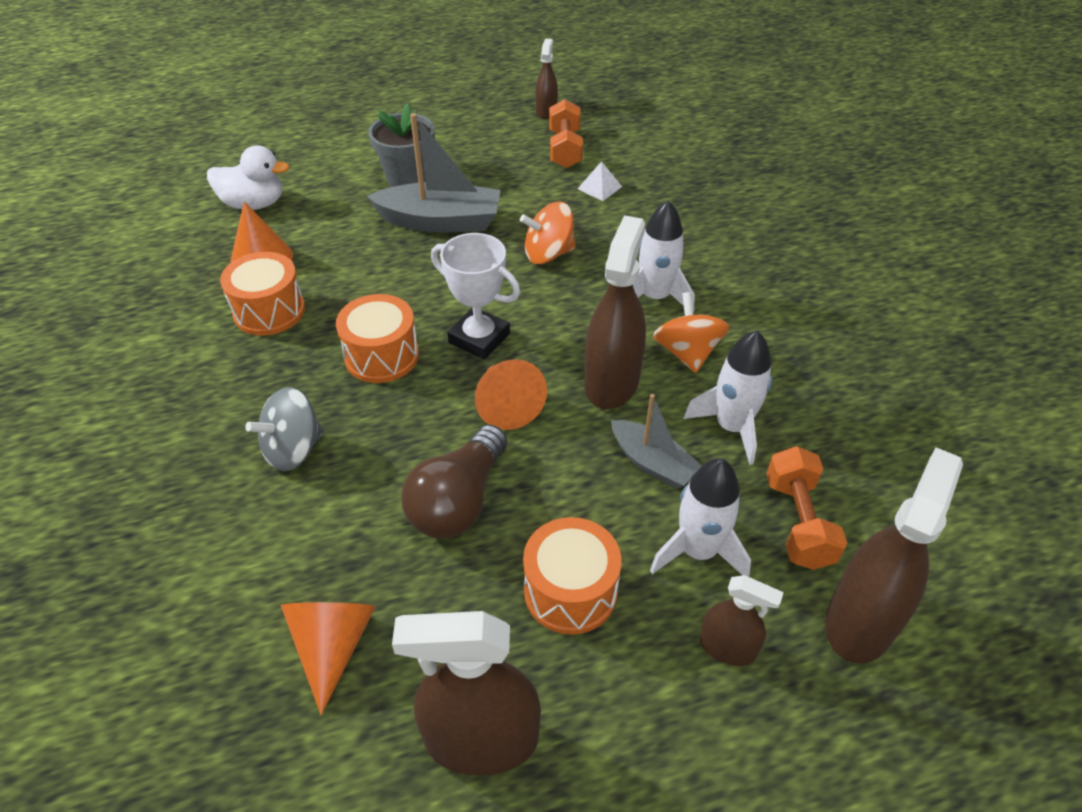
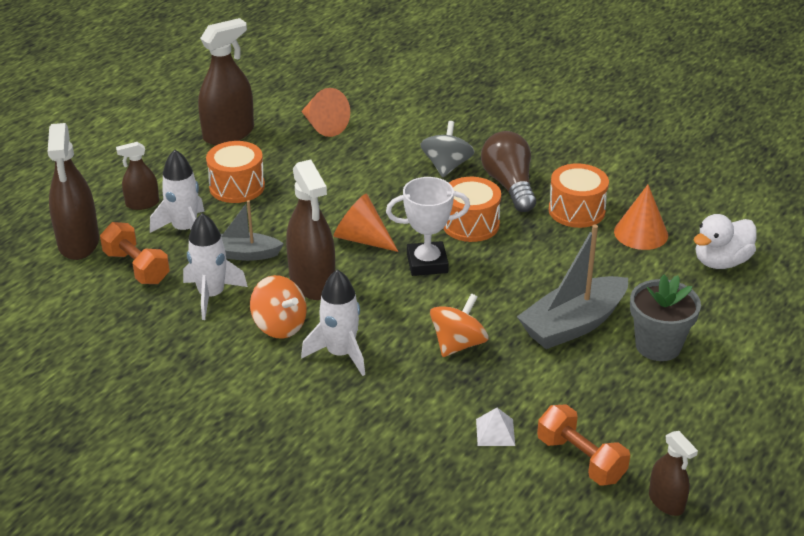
camera: 140 degrees right, 10 degrees down
brown light bulb [401,425,507,539] -> brown light bulb moved to [481,131,536,212]

